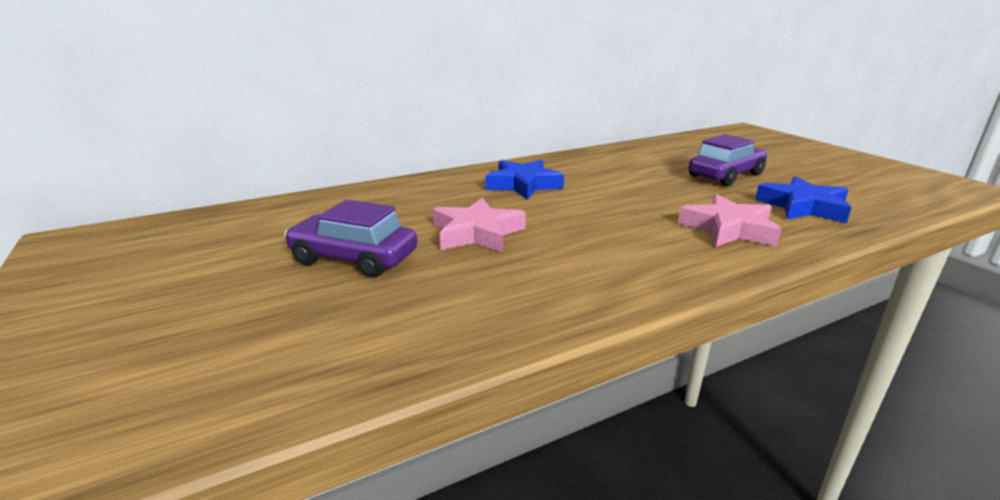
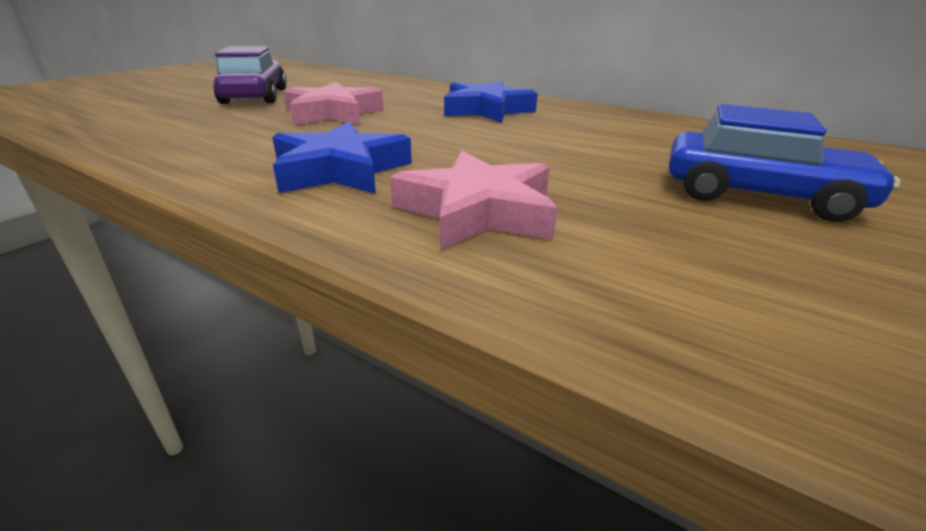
camera: 60 degrees right, 5 degrees up
purple car [689,134,767,186] -> blue car [669,104,900,222]
blue star [755,176,852,223] -> blue star moved to [272,122,412,194]

